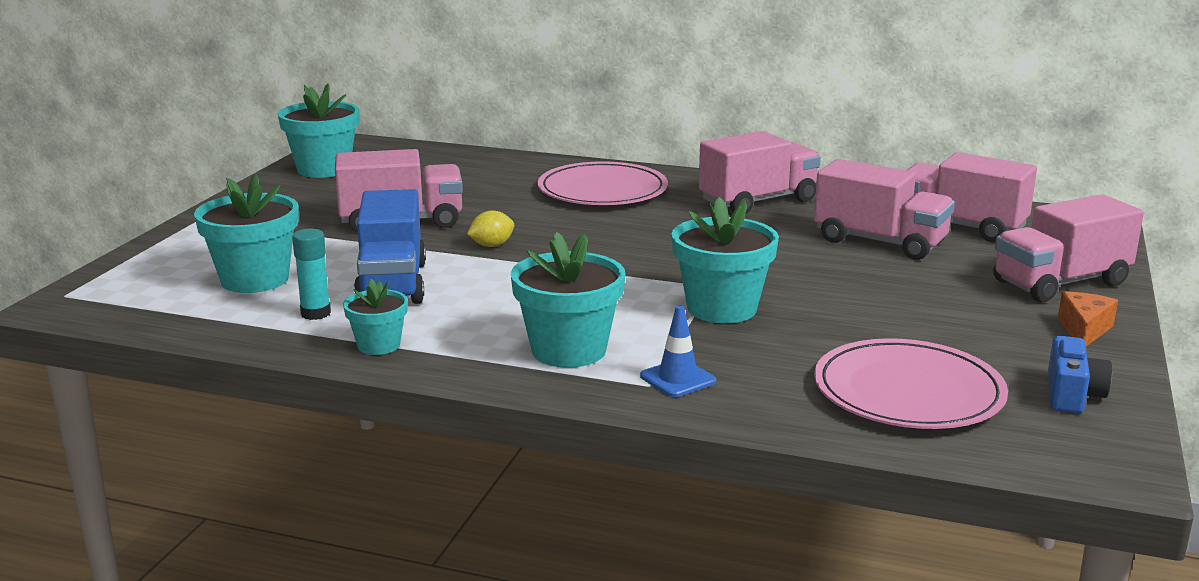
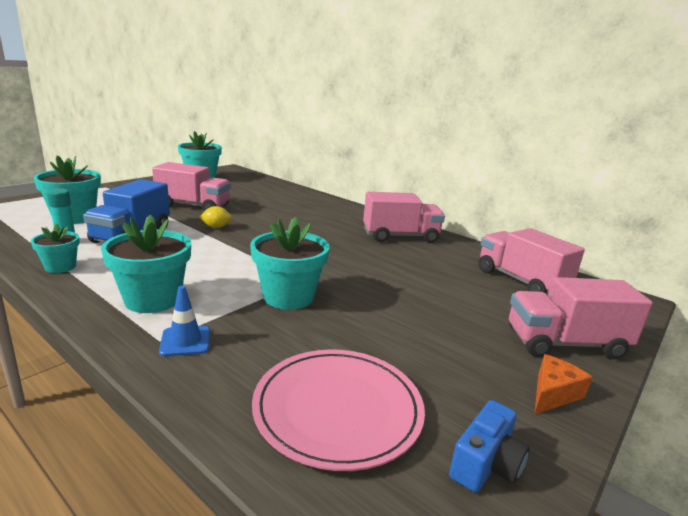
camera: 20 degrees right, 0 degrees up
pink plate [538,161,668,205] -> none
pink truck [814,159,955,260] -> none

